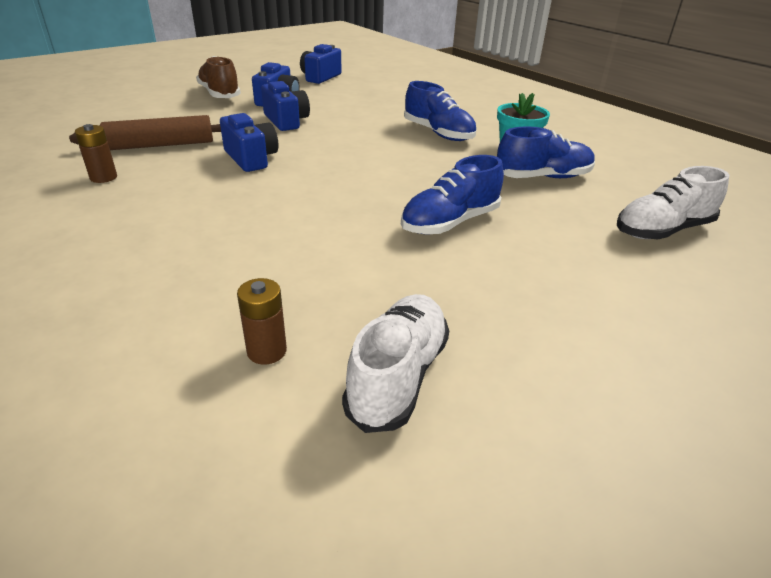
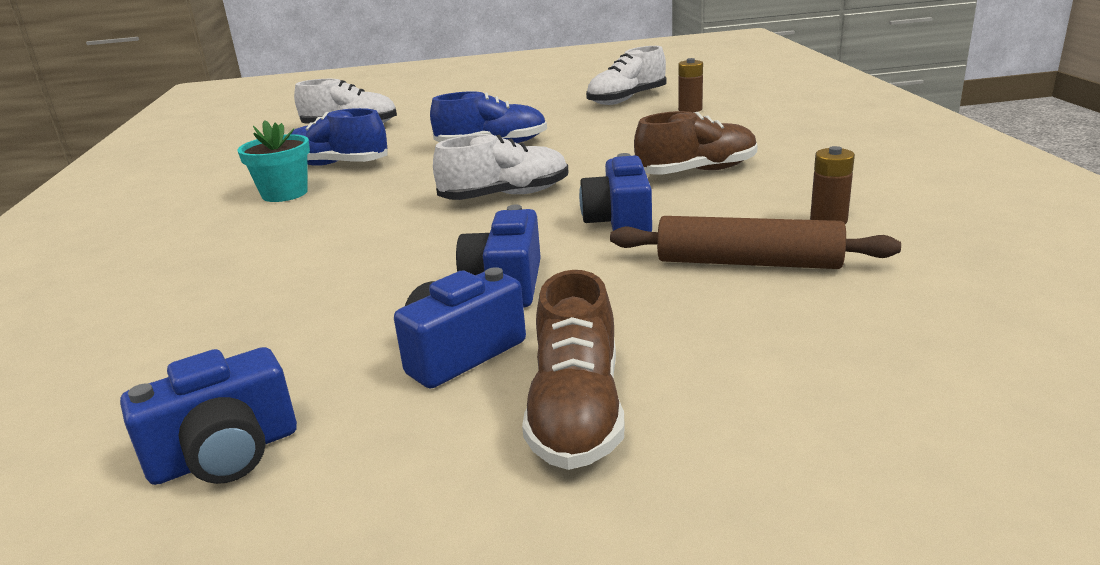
camera: 145 degrees left, 10 degrees down
blue shoe [404,81,476,141] -> none
none -> white shoe [433,134,569,200]
none -> brown shoe [634,111,758,175]

